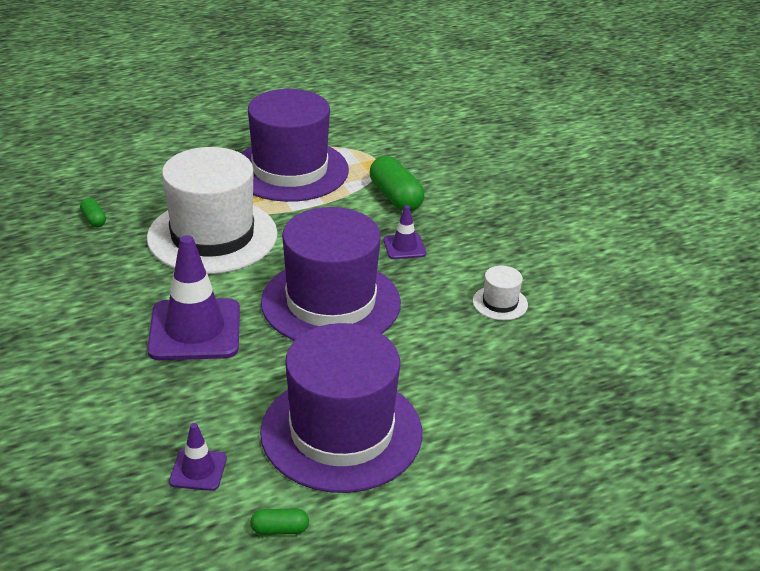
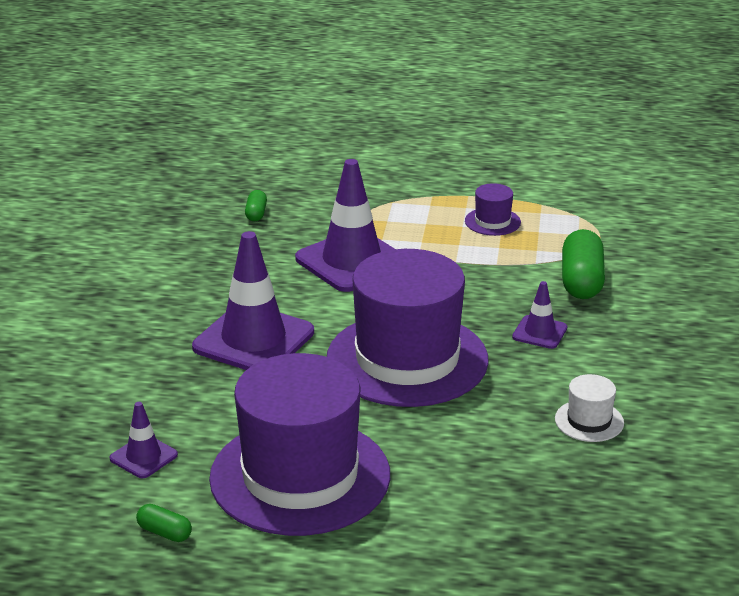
camera: 35 degrees right, 5 degrees down
white hat [147,147,278,274] -> purple traffic cone [295,159,395,292]
purple hat [241,89,349,202] -> purple hat [465,183,521,236], size x0.40

